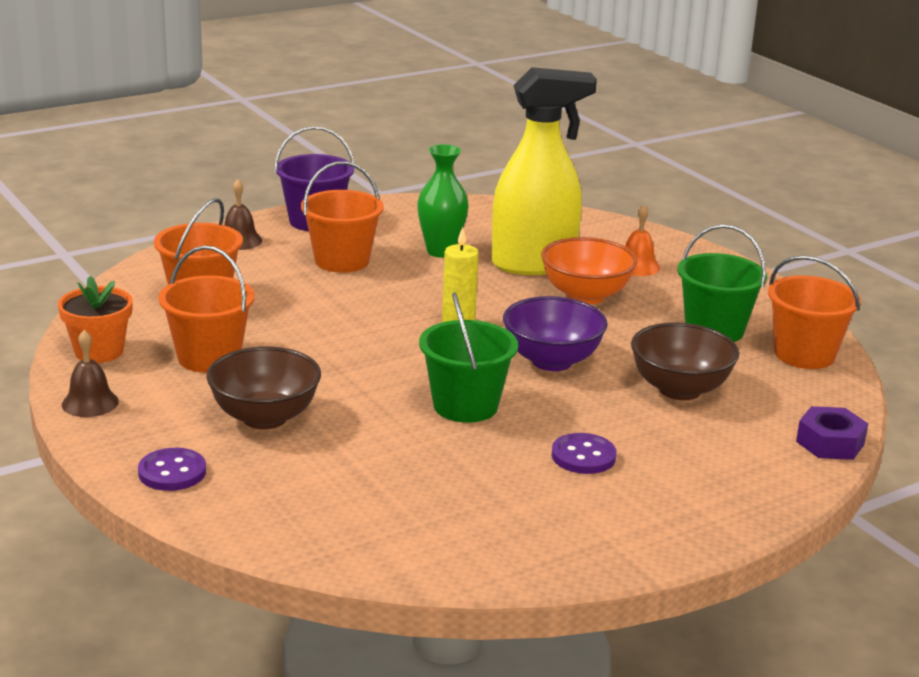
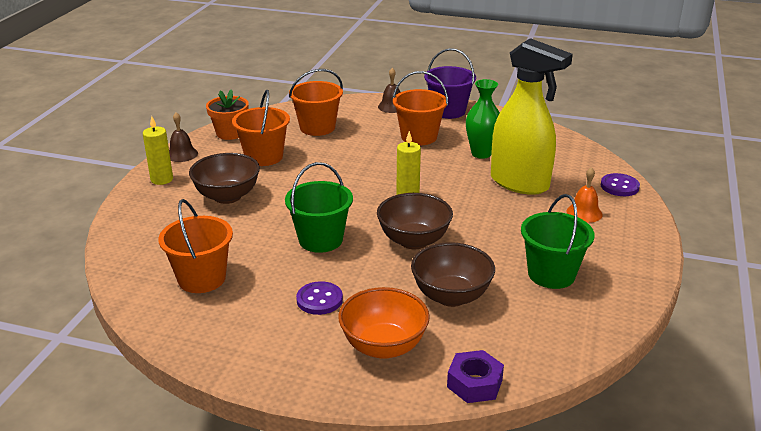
camera: 50 degrees right, 5 degrees up
purple button [138,448,206,491] -> purple button moved to [601,173,640,196]
purple bowl [503,296,608,371] -> brown bowl [377,193,453,249]
orange bowl [541,237,637,304] -> orange bowl moved to [338,287,430,359]
orange bucket [768,255,861,369] -> orange bucket moved to [158,199,233,293]
none -> yellow candle [143,116,173,185]

